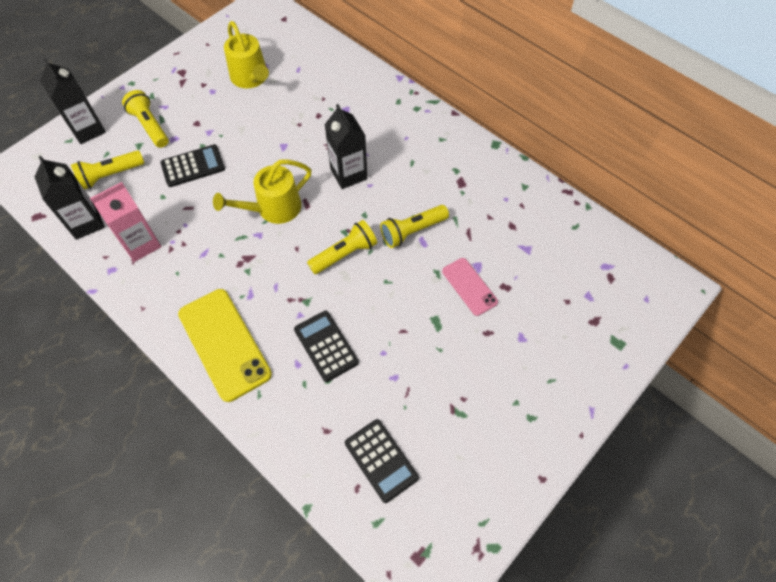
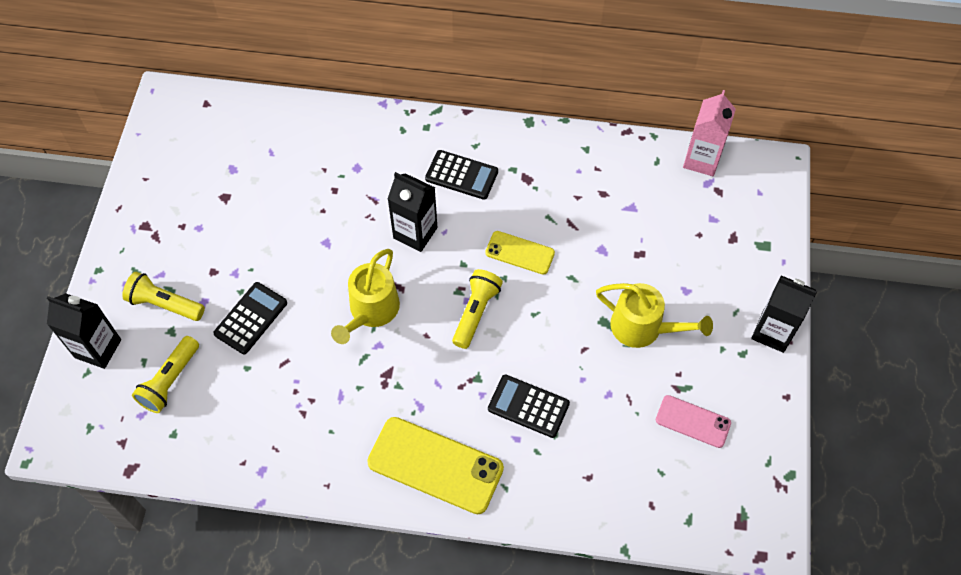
camera: 35 degrees left, 0 degrees up
black carton [34,156,105,240] -> black carton moved to [751,275,817,353]
pink carton [90,182,162,262] -> pink carton moved to [683,90,736,176]
yellow watering can [224,21,269,88] -> yellow watering can moved to [596,283,713,348]
black calculator [345,419,419,503] -> black calculator moved to [425,150,498,200]
yellow flashlight [380,205,449,248] -> yellow phone [485,231,555,275]
pink phone [442,258,498,316] -> pink phone moved to [656,395,731,448]

